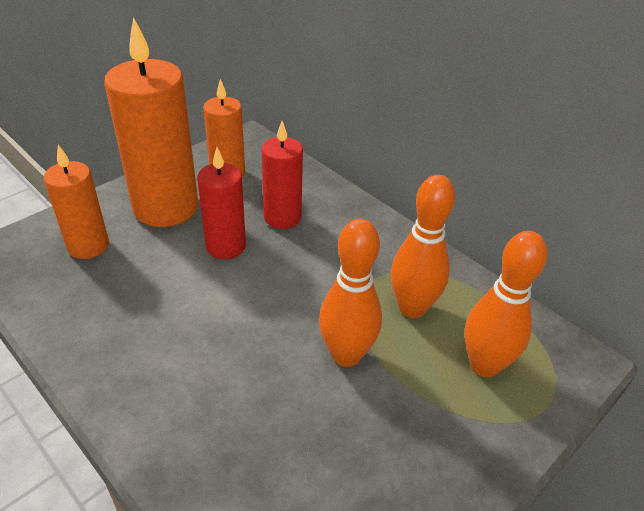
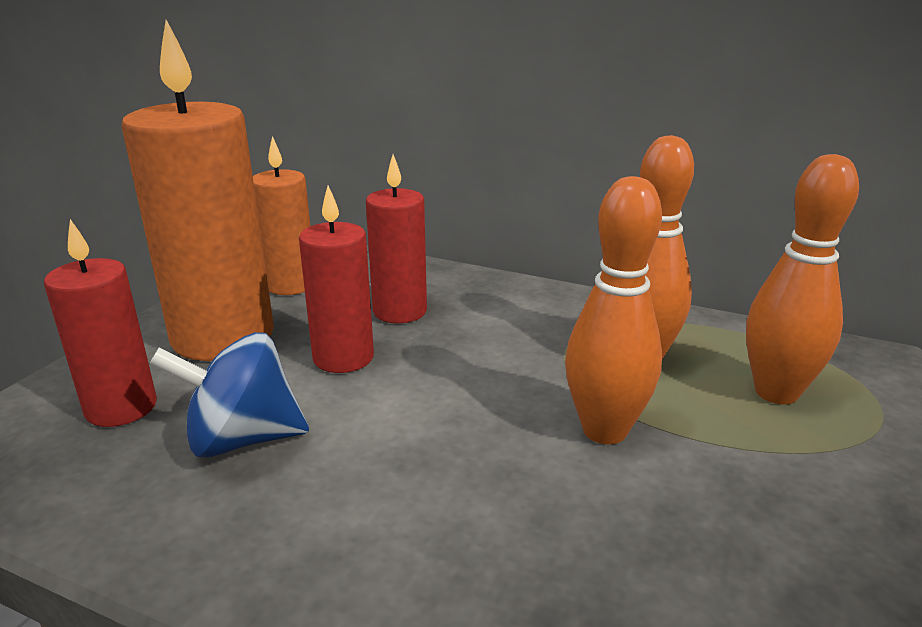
camera: 20 degrees left, 15 degrees down
orange candle [44,145,109,259] -> red candle [44,219,157,427]
none -> blue spinning top [149,332,309,458]

